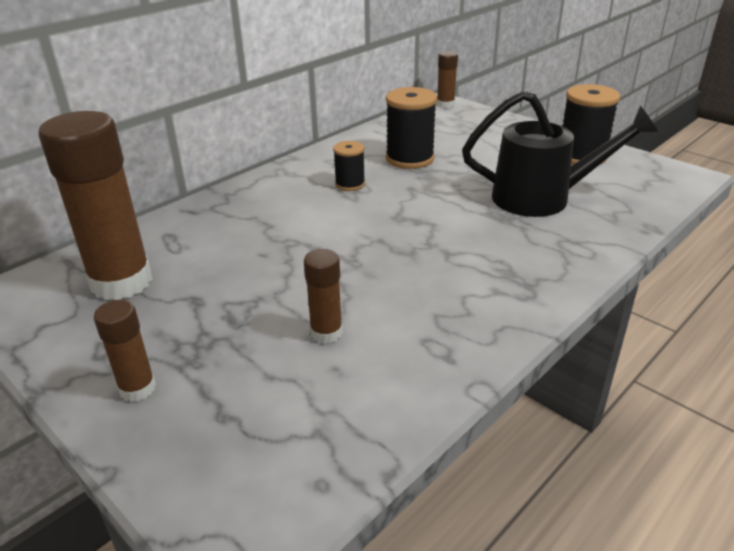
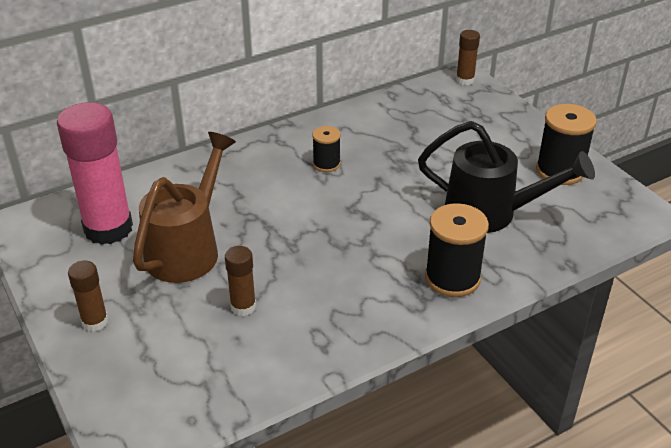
camera: 15 degrees right, 5 degrees up
brown glue stick [39,111,153,300] -> pink glue stick [57,102,133,245]
black spool [386,87,437,169] -> black spool moved to [425,203,489,297]
none -> brown watering can [133,132,236,283]

